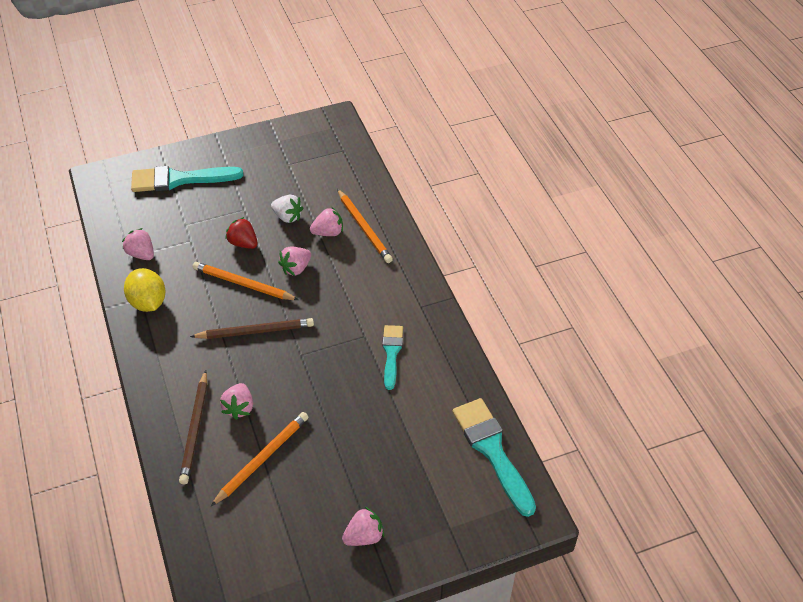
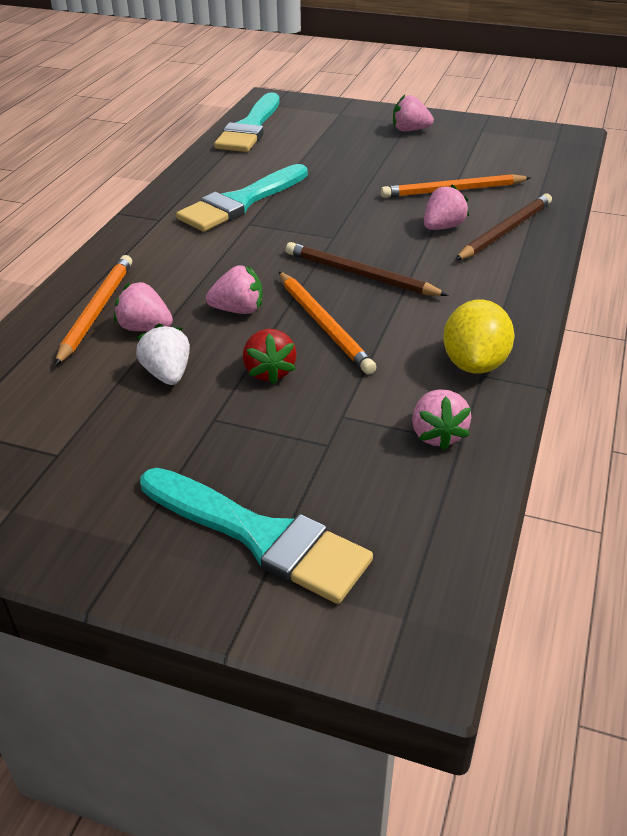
camera: 140 degrees left, 10 degrees down
turquoise brush [382,325,403,390] -> turquoise brush [176,164,308,232], size x1.66

